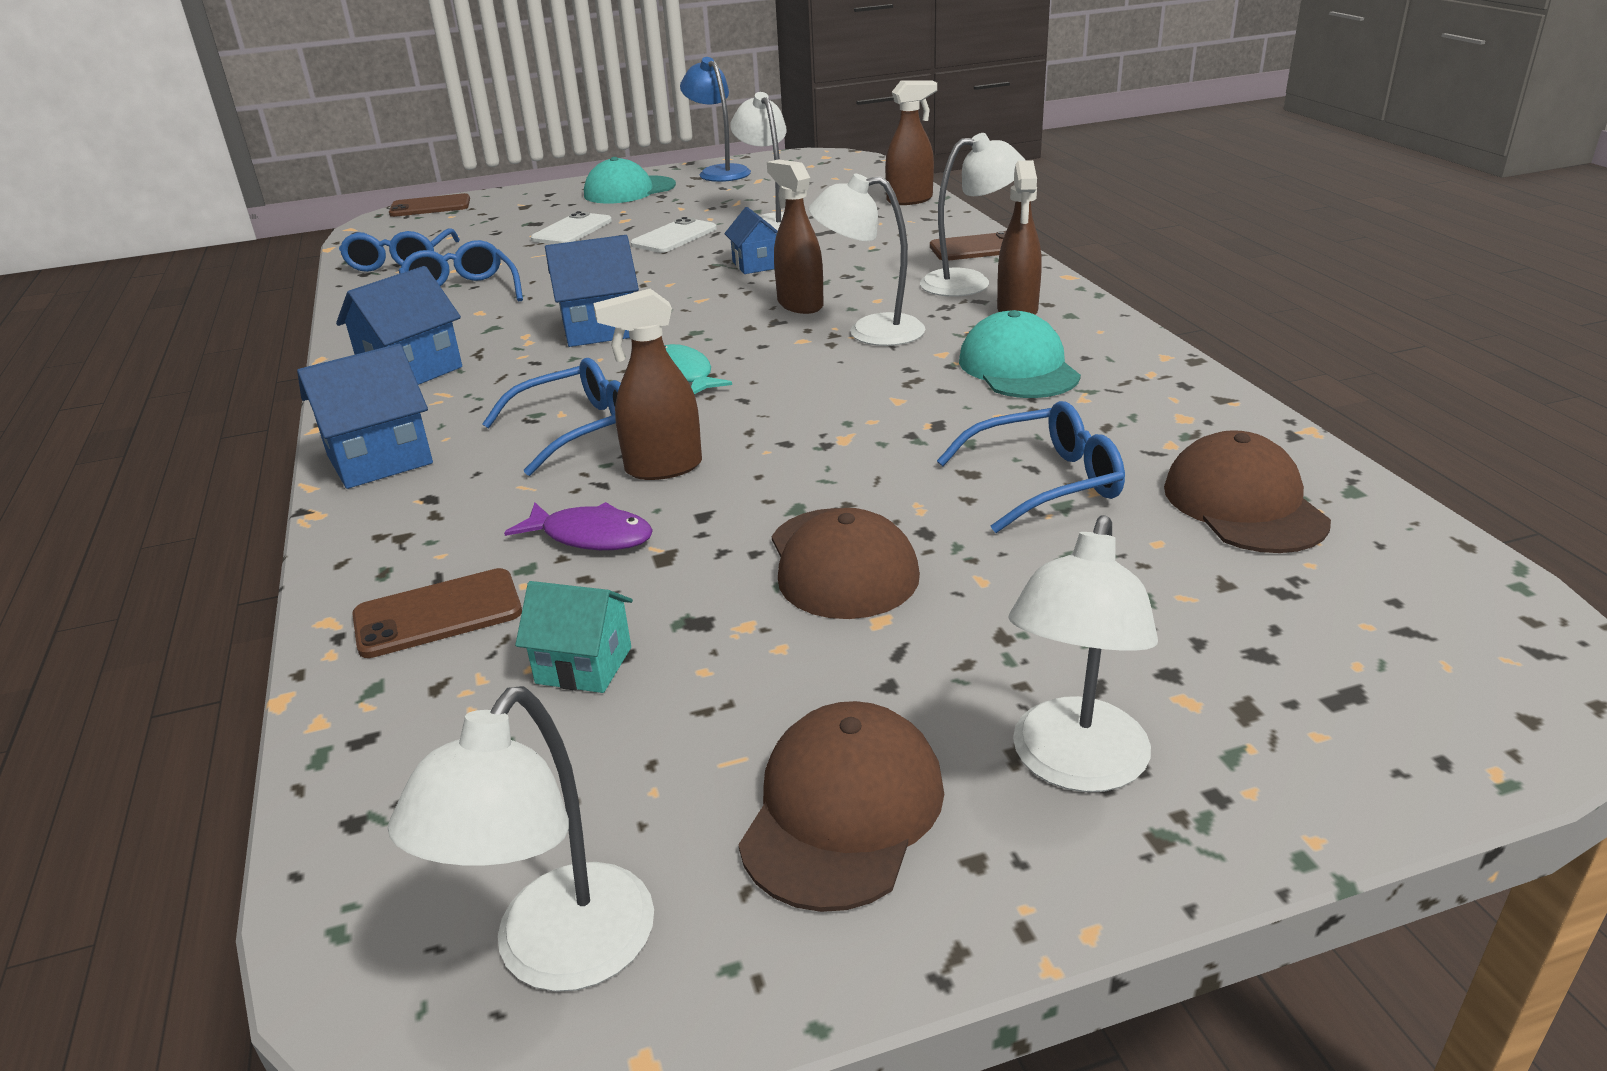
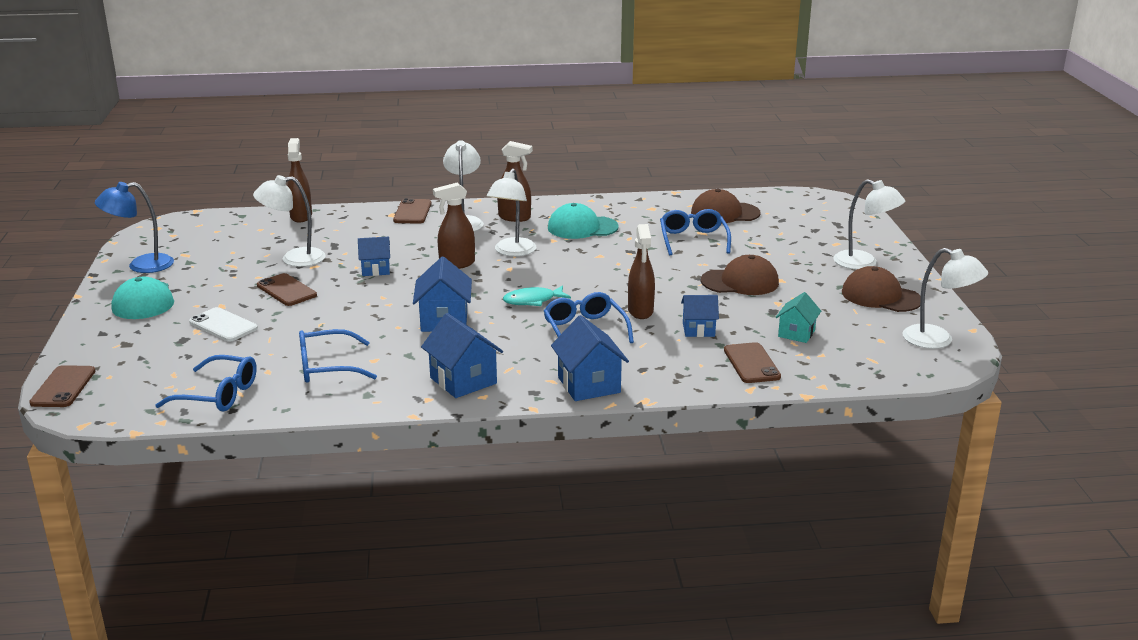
camera: 80 degrees left, 5 degrees down
purple fish [504,502,653,550] -> blue house [681,295,719,337]
white phone [630,217,717,253] -> brown phone [257,273,317,306]

